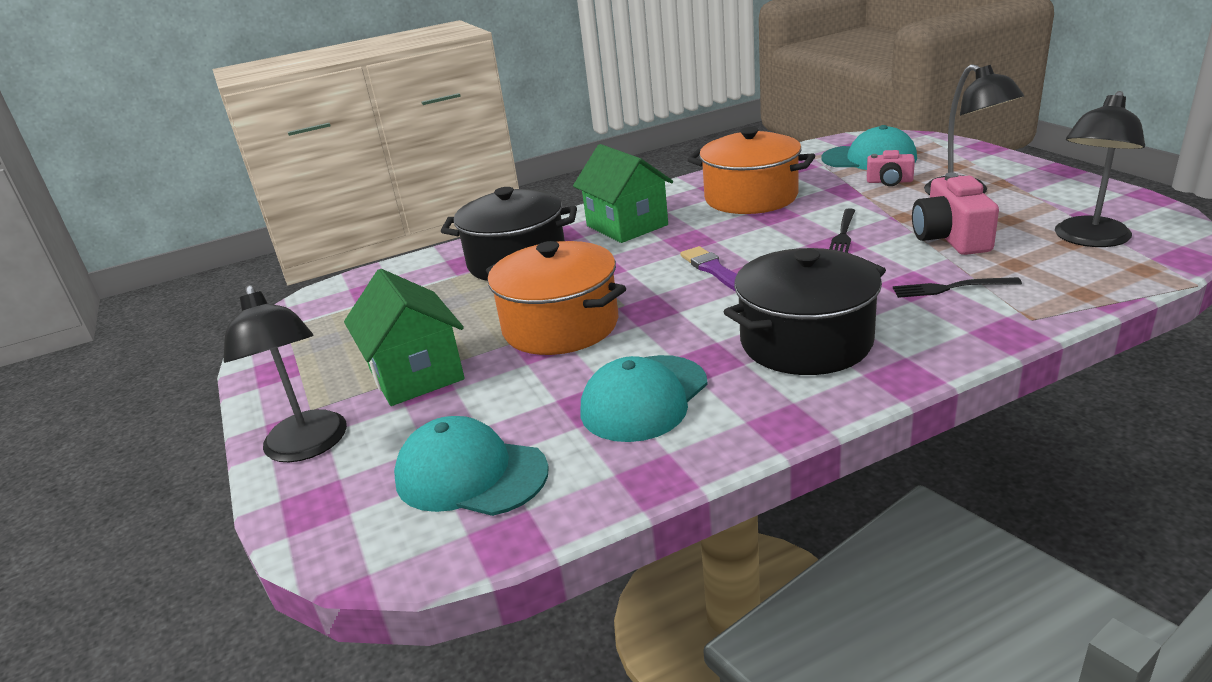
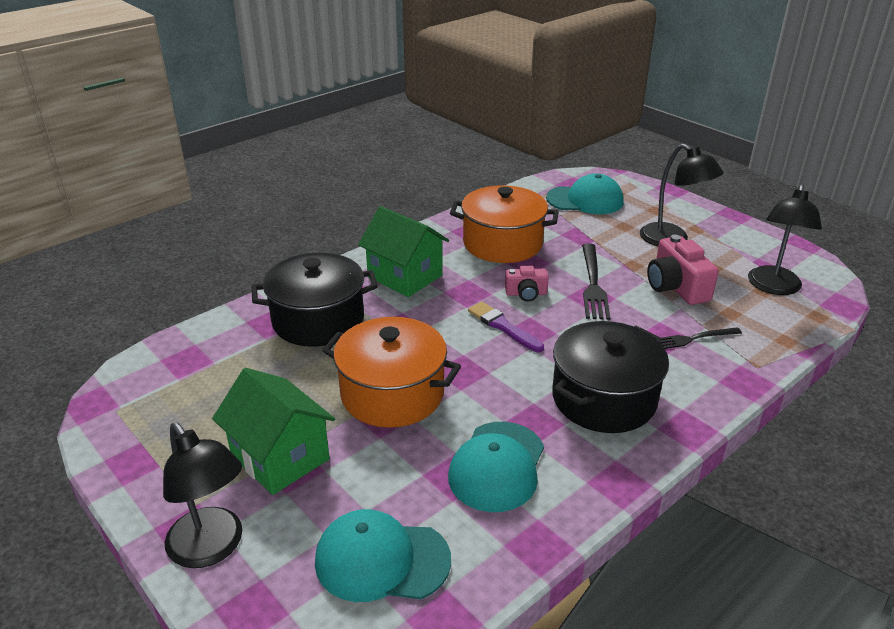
camera: 20 degrees left, 5 degrees up
black fork [829,208,855,253] -> black fork [582,243,610,320], size x1.55
pink camera [867,150,915,186] -> pink camera moved to [505,266,549,301]

